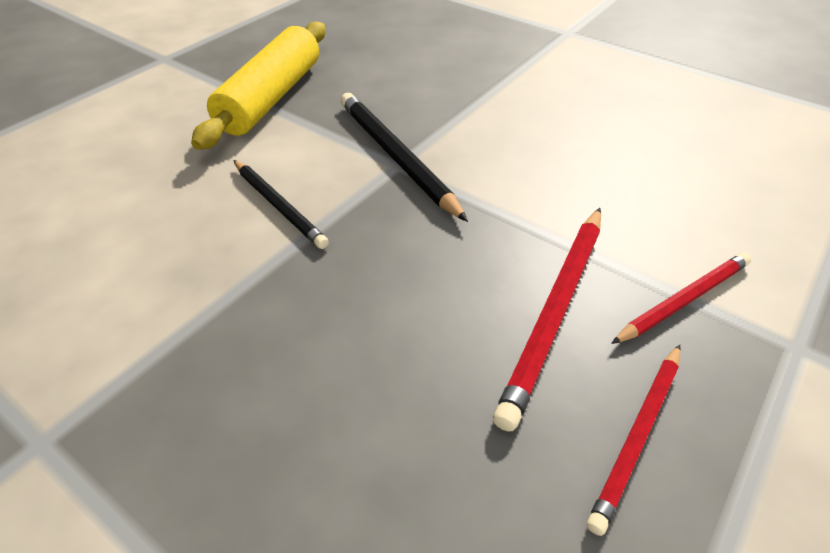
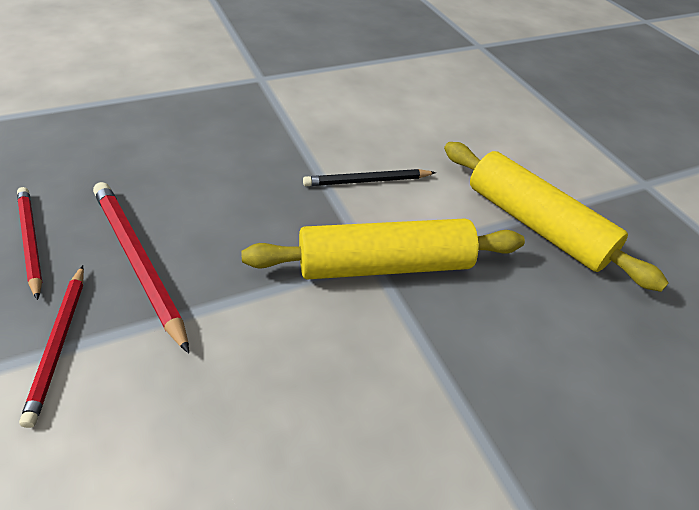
camera: 115 degrees right, 0 degrees up
black pencil [340,93,468,222] -> yellow rolling pin [241,219,525,280]

